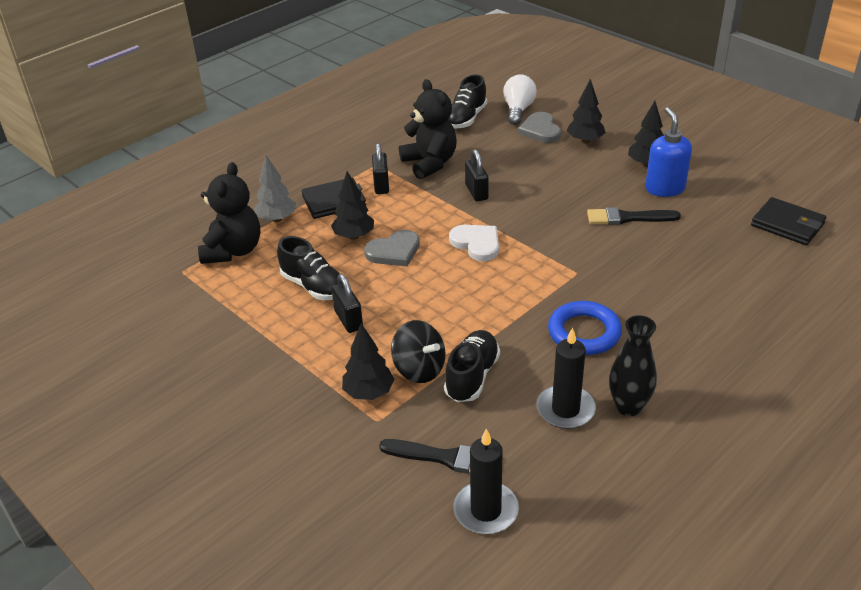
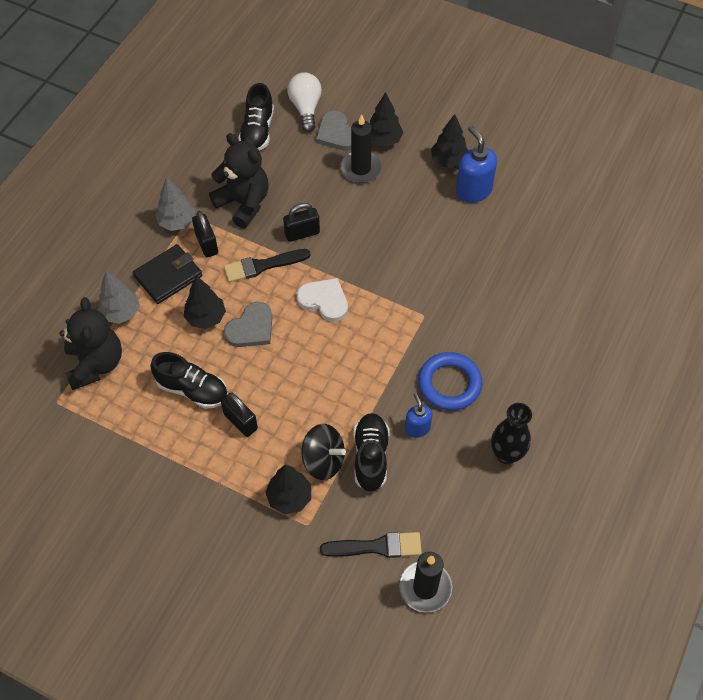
camera: 20 degrees left, 20 degrees up
black padlock [465,149,489,202] -> black padlock turned 75 degrees counterclockwise [283,203,320,242]
black candle [536,328,596,429] -> black candle moved to [340,114,382,183]
black brush [587,207,681,225] -> black brush moved to [224,249,310,282]
black wallet [751,197,826,245] -> none
none -> grey tree [155,177,195,231]
none -> blue soap dispenser [405,393,432,438]

